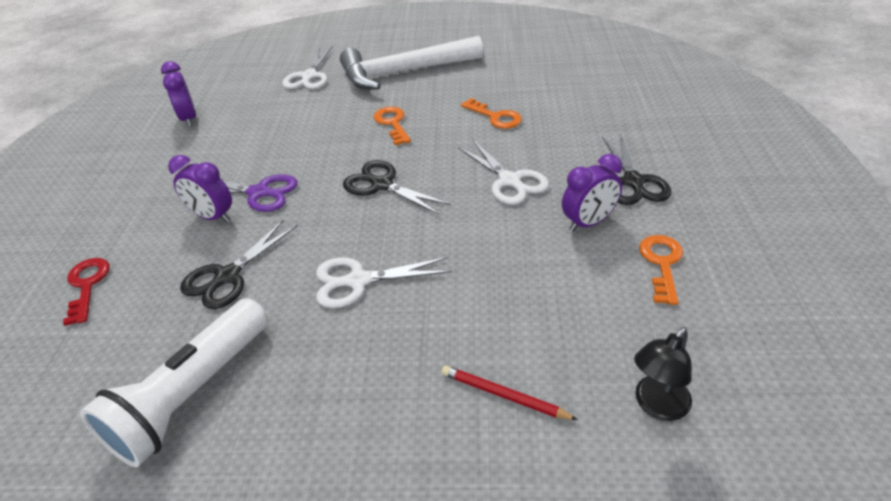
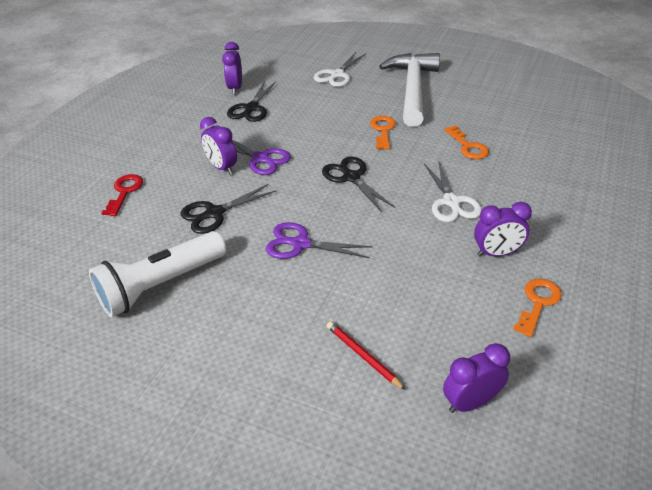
camera: 20 degrees right, 0 degrees up
white scissors [316,257,452,308] -> purple scissors [266,222,373,259]
white hammer [340,36,483,90] -> white hammer turned 90 degrees clockwise [379,53,440,127]
black scissors [602,134,671,205] -> black scissors moved to [227,81,276,122]
black lamp [634,327,692,421] -> purple clock [443,343,510,413]

